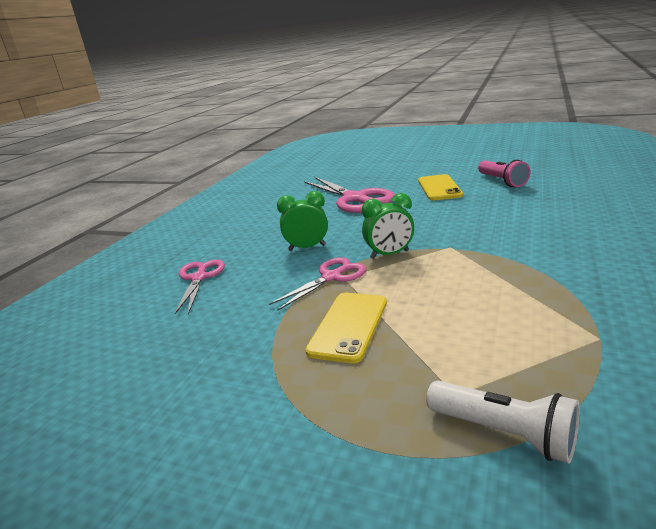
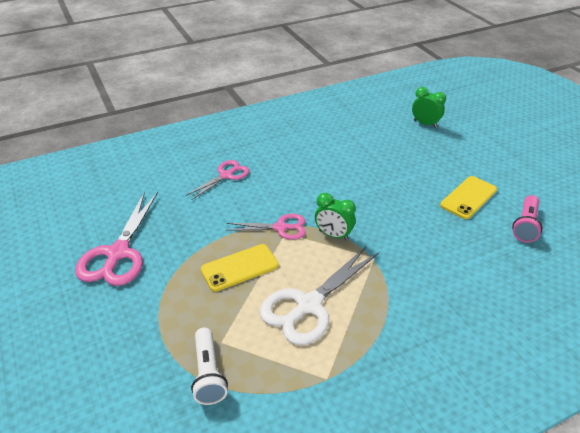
camera: 40 degrees right, 15 degrees up
green clock [277,191,328,251] -> green clock moved to [412,87,446,128]
pink scissors [304,177,395,213] -> pink scissors moved to [75,192,158,286]
none -> white scissors [260,247,379,345]

